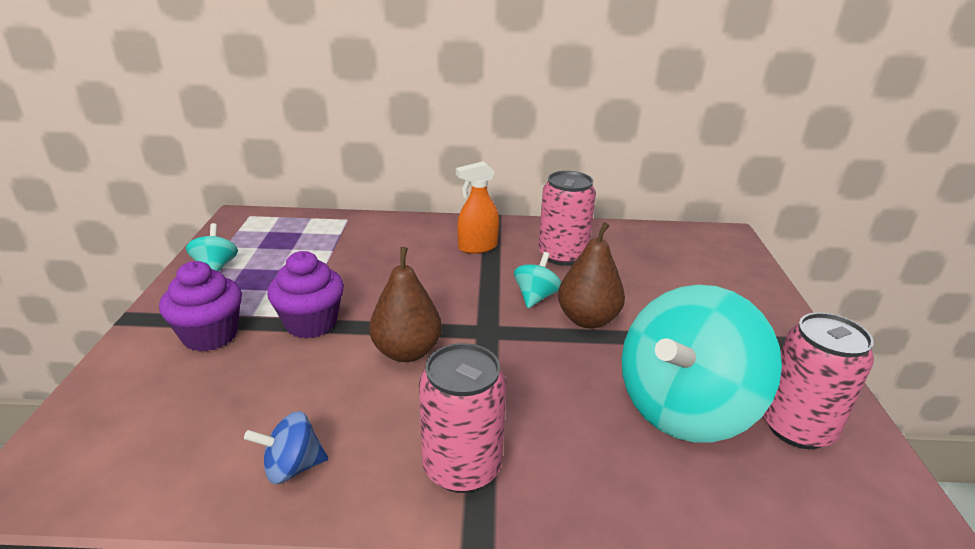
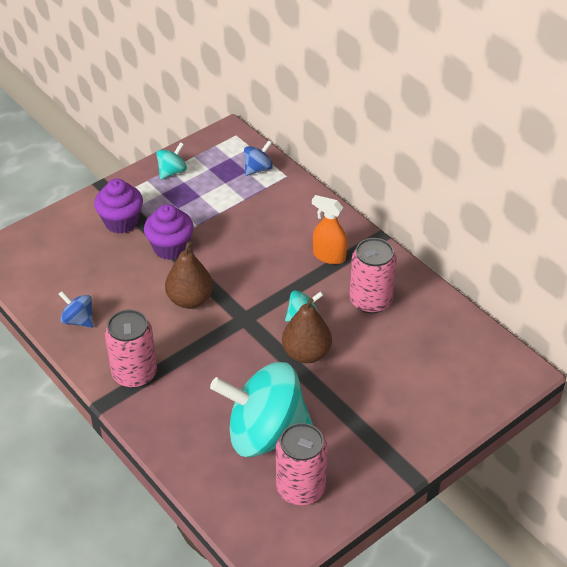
camera: 50 degrees right, 15 degrees up
none -> blue spinning top [244,140,273,176]

